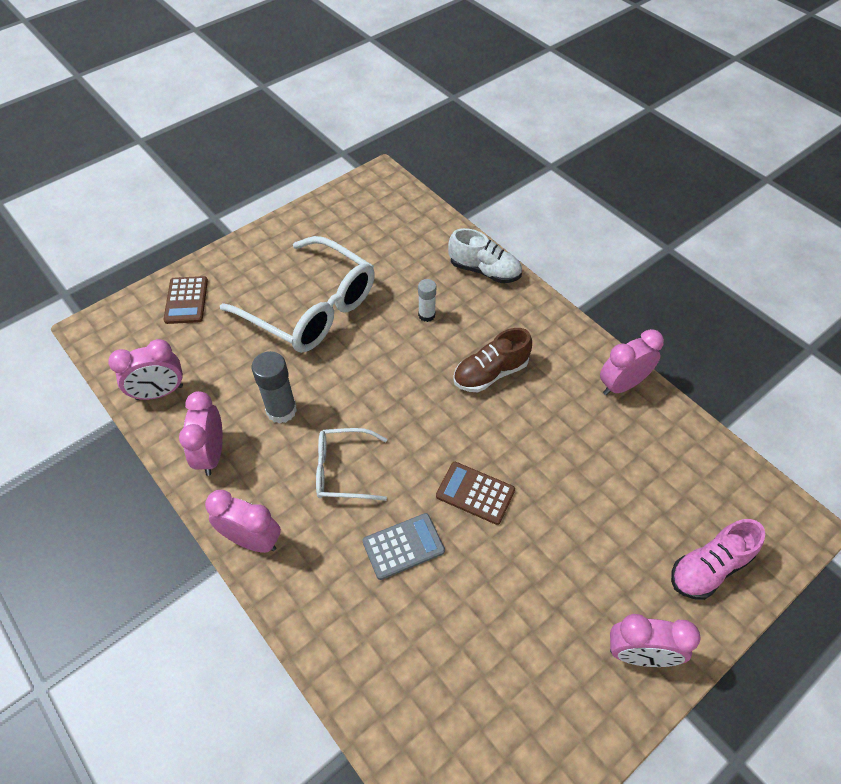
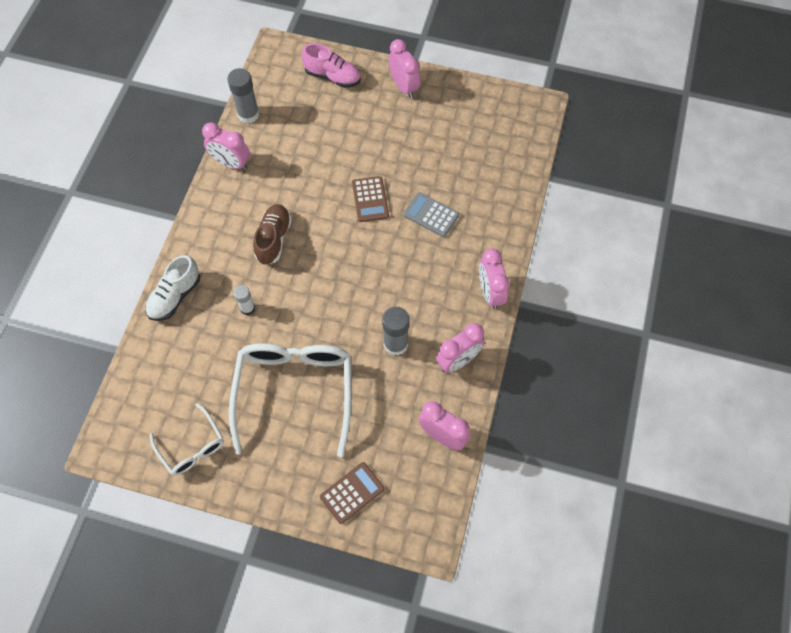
camera: 125 degrees left, 10 degrees up
white glasses [316,428,387,501] -> white glasses moved to [150,403,224,476]
white shoe [448,228,522,283] -> white shoe turned 135 degrees counterclockwise [145,255,200,321]
brown shoe [453,328,532,392] -> brown shoe turned 105 degrees counterclockwise [253,204,292,265]
none -> grey glue stick [227,68,259,123]

